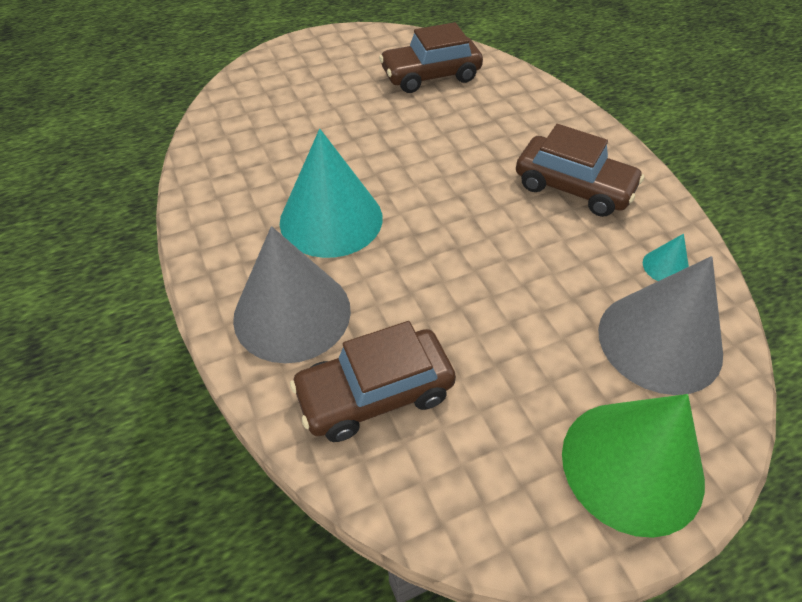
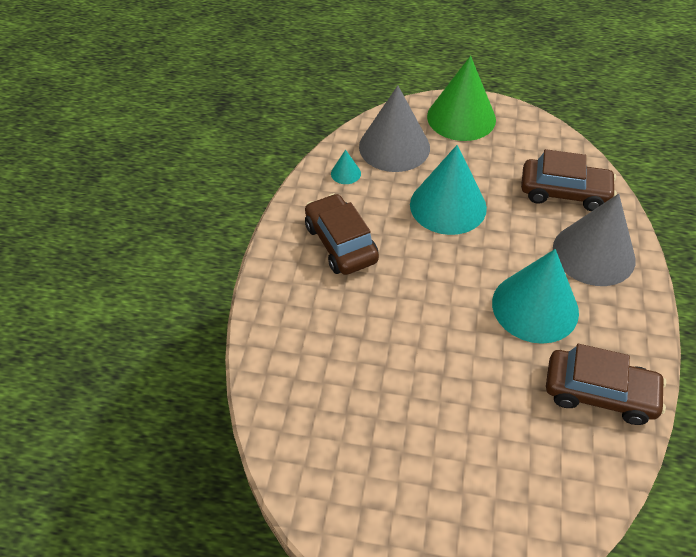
camera: 145 degrees left, 0 degrees up
brown car [379,22,483,93] -> brown car moved to [546,344,666,425]
none -> turquoise cone [410,145,487,235]

